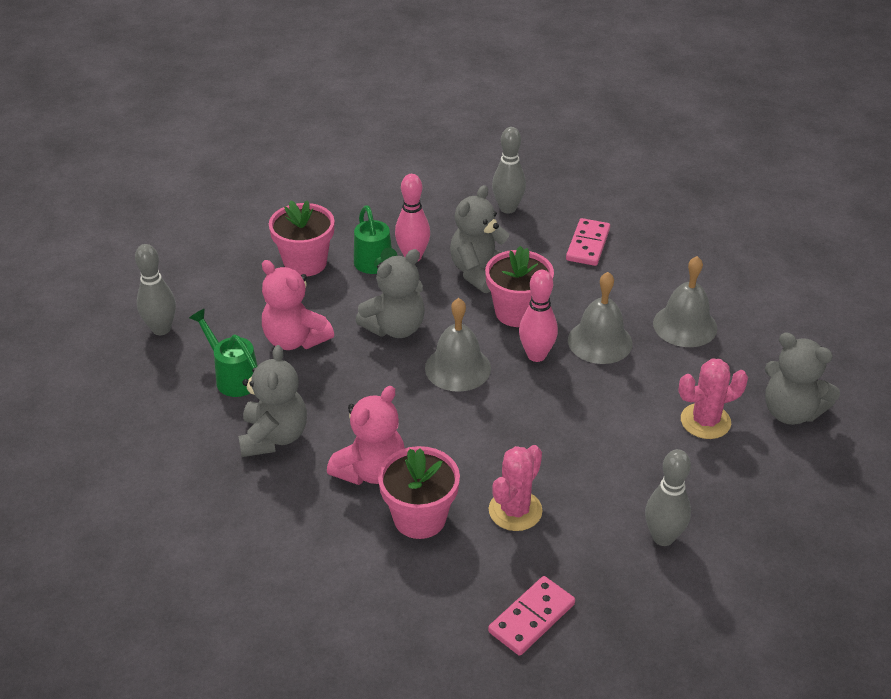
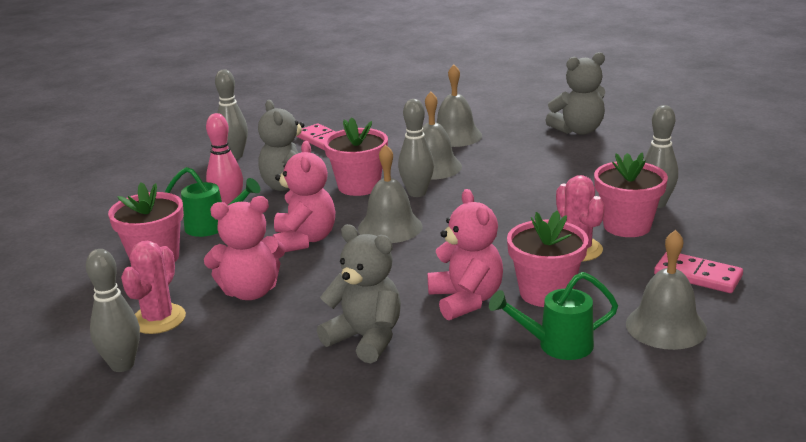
camera: 55 degrees left, 15 degrees down
green watering can [189,309,258,397] -> green watering can moved to [489,272,618,360]
grey teddy bear [355,249,425,338] -> pink teddy bear [273,141,335,252]
pink domino [488,576,575,656] -> pink domino turned 45 degrees counterclockwise [654,252,743,293]
pink bowling pin [519,270,558,362] -> grey bowling pin [398,99,434,197]
pink cactus [678,358,748,439] -> pink cactus moved to [121,241,186,334]
none -> pink flower pot [594,152,668,237]
none -> grey bell [626,230,707,350]

